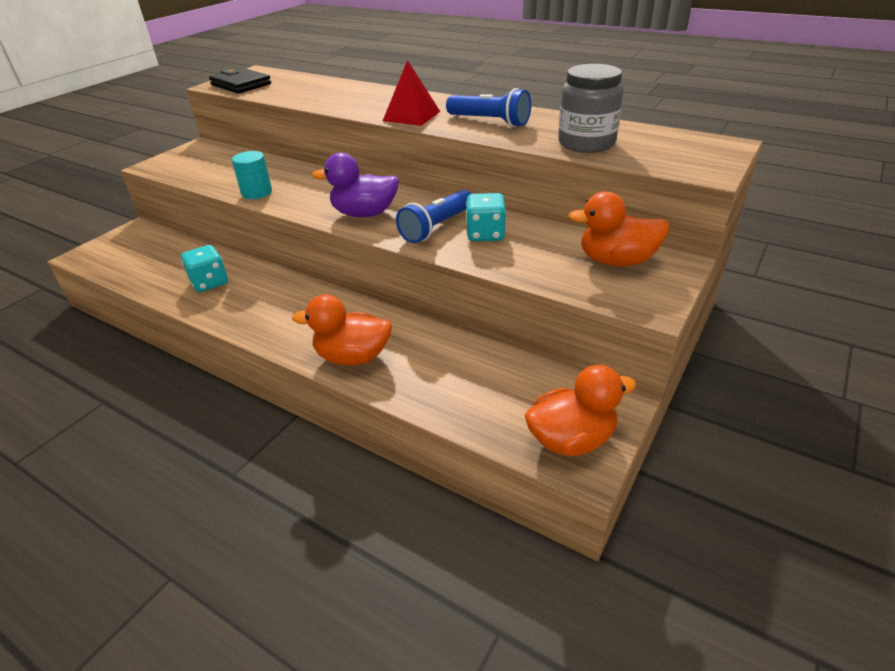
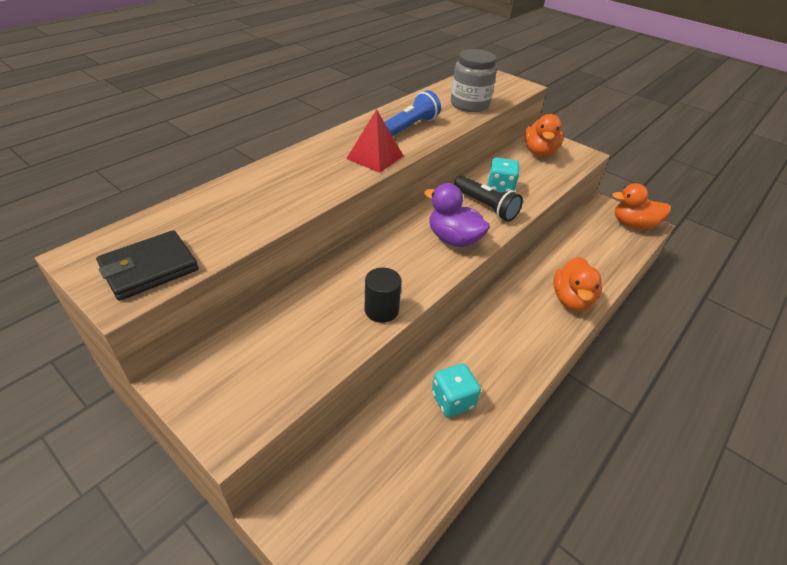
camera: 85 degrees left, 5 degrees up
turquoise cylinder [232,151,272,199] -> black cylinder [365,268,402,323]
purple duck [312,152,399,217] -> purple duck turned 120 degrees clockwise [424,183,490,247]
blue flashlight [396,190,471,243] -> black flashlight [454,176,523,222]
orange duck [524,365,636,456] -> orange duck turned 75 degrees counterclockwise [612,183,671,229]

